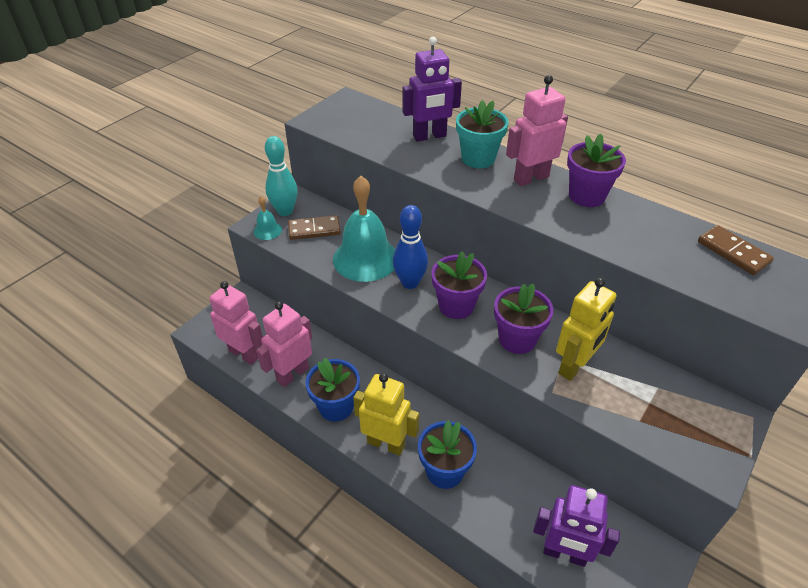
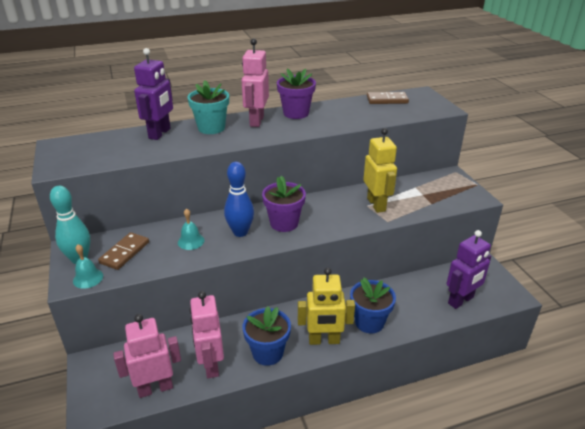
camera: 55 degrees left, 10 degrees down
turquoise bell [333,176,395,282] -> turquoise bell [178,208,205,250], size x0.45
yellow robot [353,373,419,455] -> yellow robot turned 150 degrees counterclockwise [298,268,355,345]
purple flower pot [494,284,553,354] -> none

